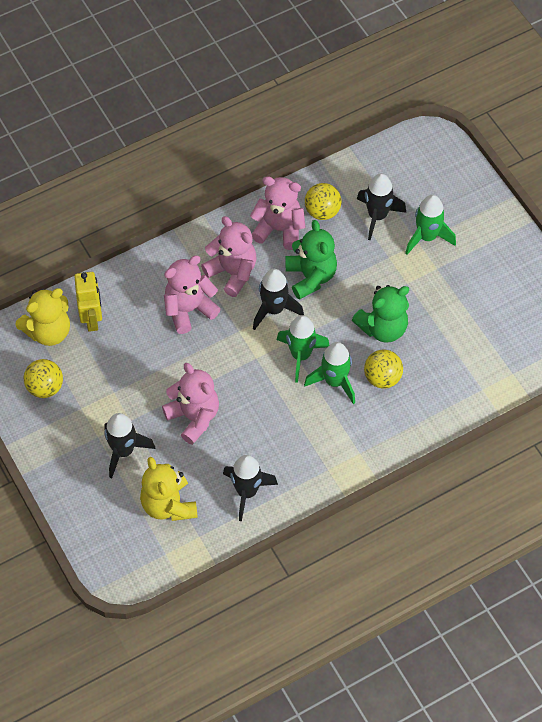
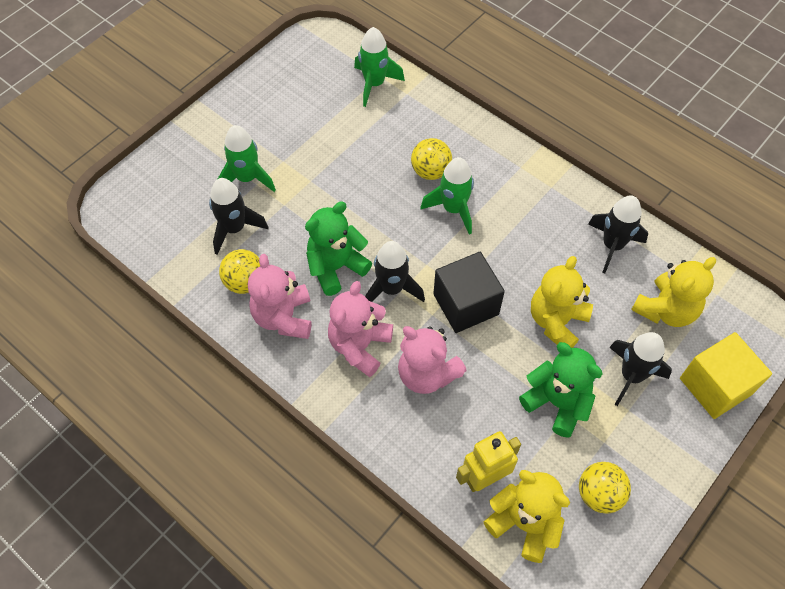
camera: 110 degrees left, 0 degrees up
pink teddy bear [162,363,219,445] -> yellow teddy bear [531,256,593,348]
green rocket [276,315,329,383] -> green rocket moved to [354,27,405,107]
green teddy bear [352,285,409,343] -> green teddy bear moved to [519,342,603,438]
none -> black cube [433,252,505,333]
none -> yellow cube [680,332,772,419]

